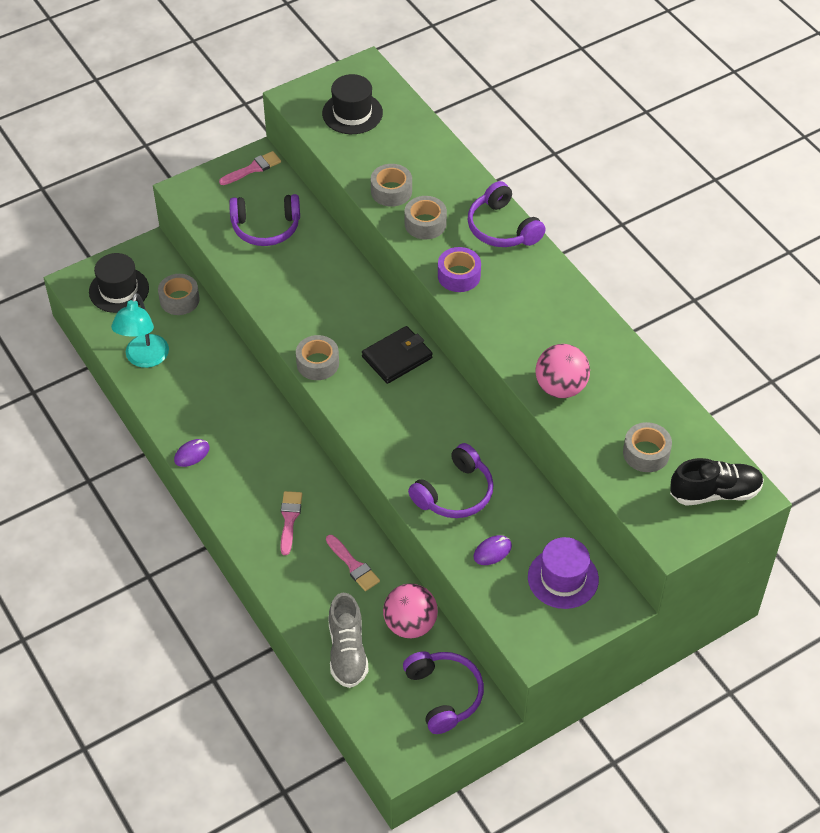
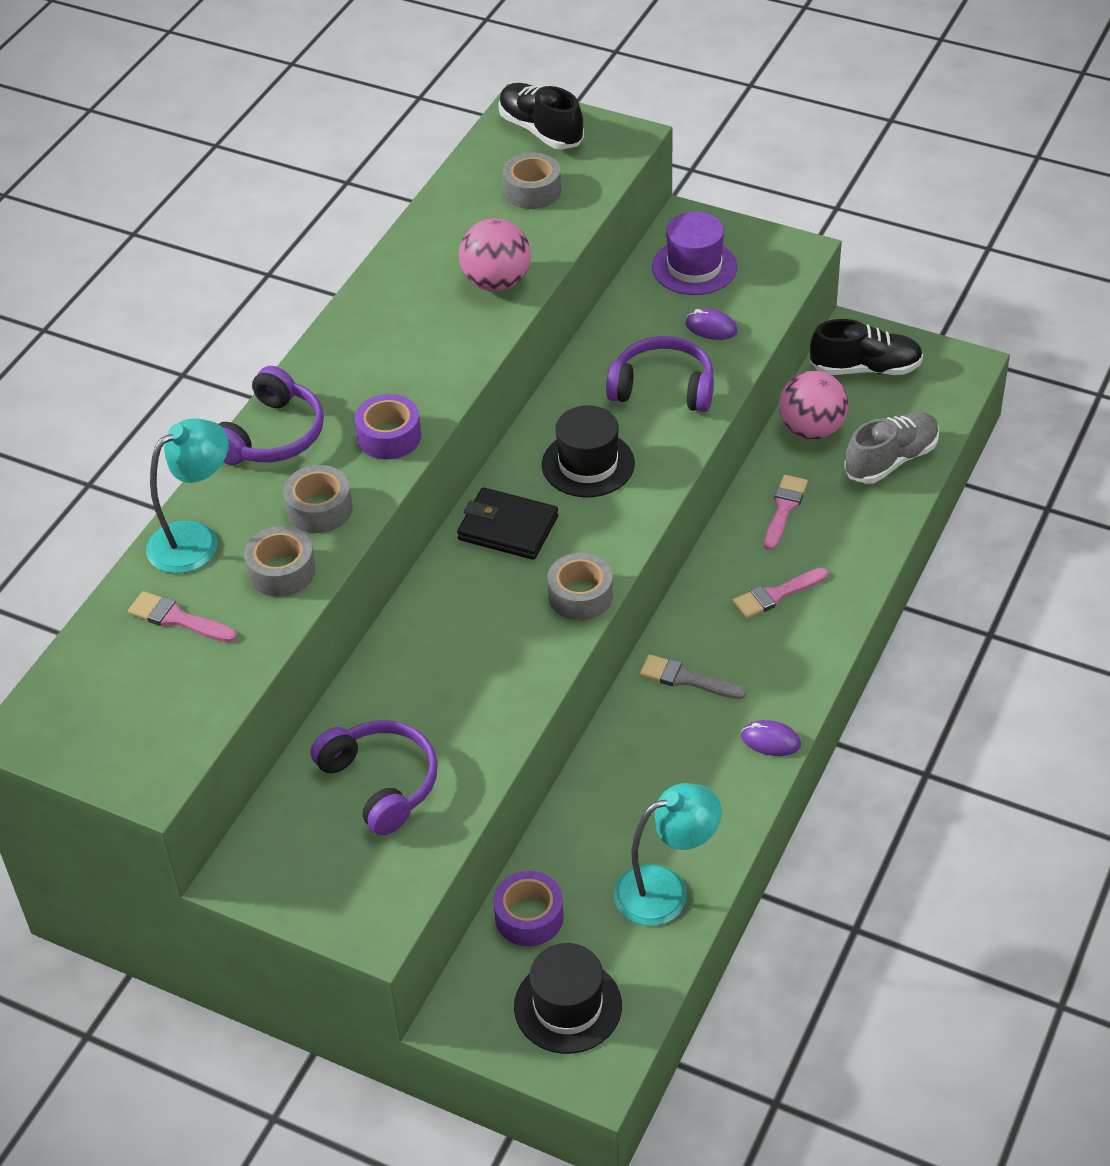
camera: 120 degrees left, 5 degrees down
grey tape [158,274,199,315] -> purple tape [493,871,564,946]
pink brush [219,151,281,185] -> pink brush moved to [128,591,237,643]
black hat [322,74,383,134] -> black hat moved to [542,405,635,497]
purple headphones [403,651,484,734] -> black shoe [810,319,923,375]
none -> turquoise lamp [146,418,229,574]
none -> grey brush [640,654,746,699]

